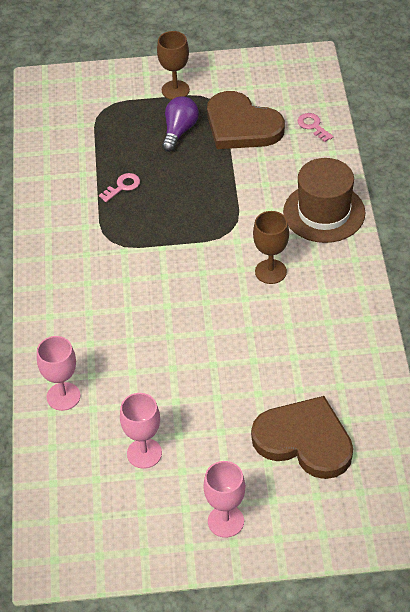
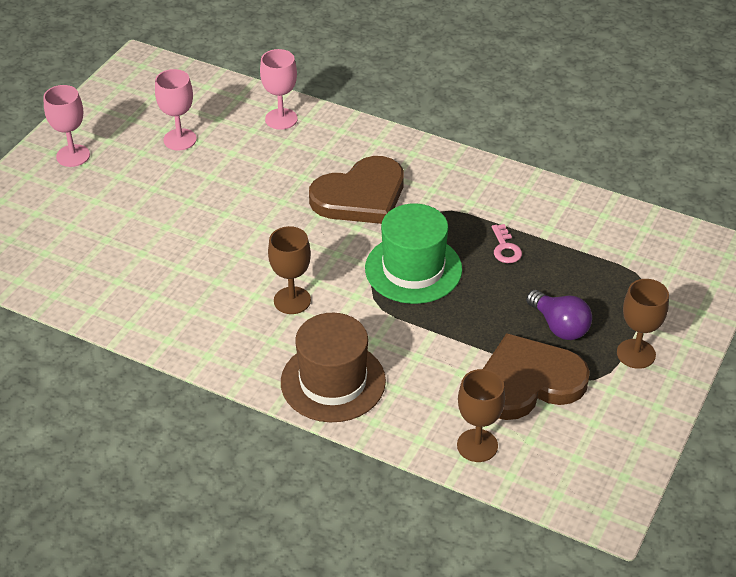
camera: 120 degrees right, 5 degrees down
brown heart [251,396,353,479] -> brown heart moved to [309,156,404,224]
pink key [298,113,334,142] -> brown goblet [457,369,505,462]
none -> green hat [365,204,462,304]

